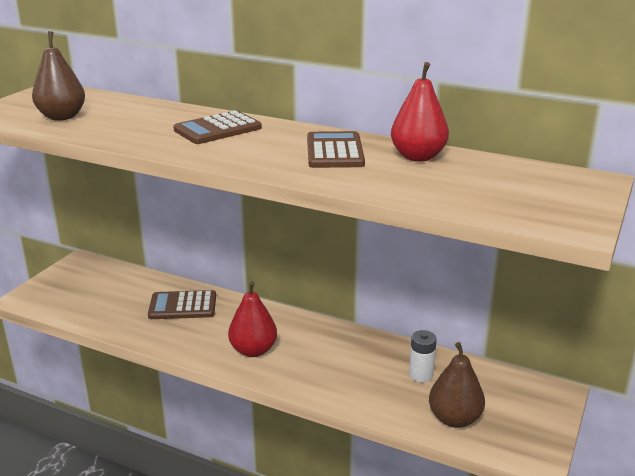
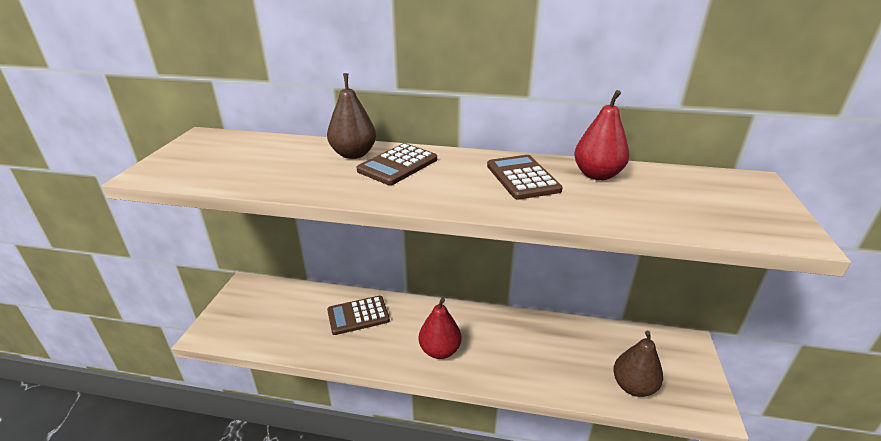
camera: 15 degrees left, 5 degrees up
brown pear [32,31,85,121] -> brown pear moved to [327,73,376,159]
white battery [409,330,437,382] -> none

